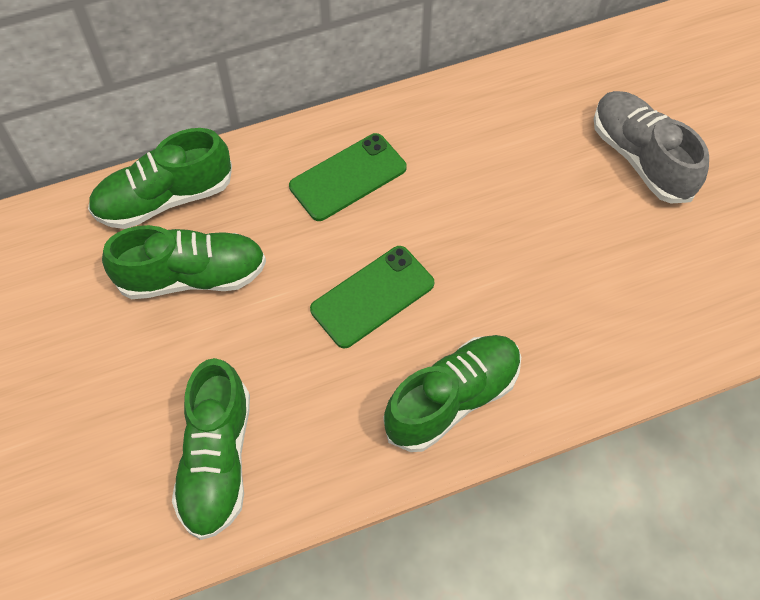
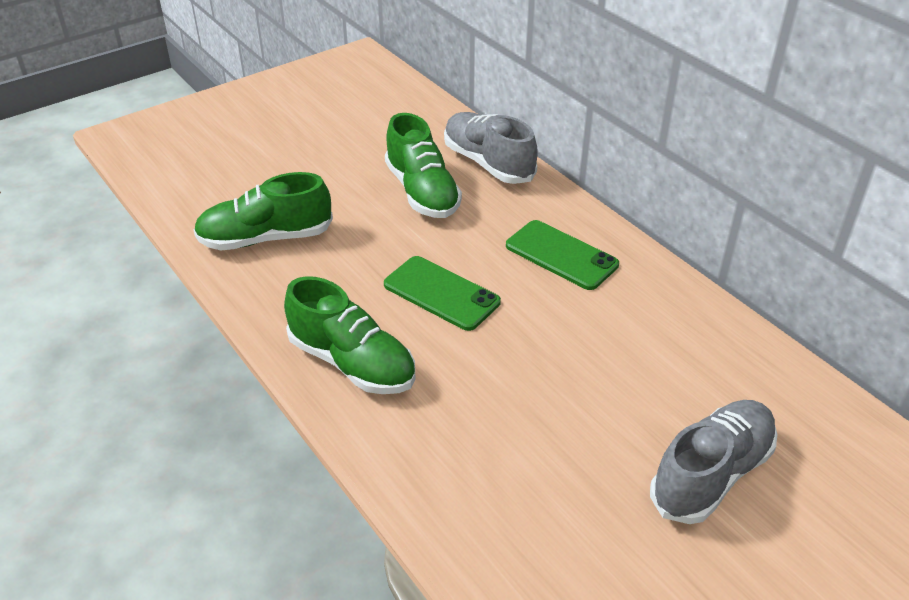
camera: 75 degrees right, 20 degrees down
green shoe [88,128,232,229] -> grey shoe [444,112,538,184]

